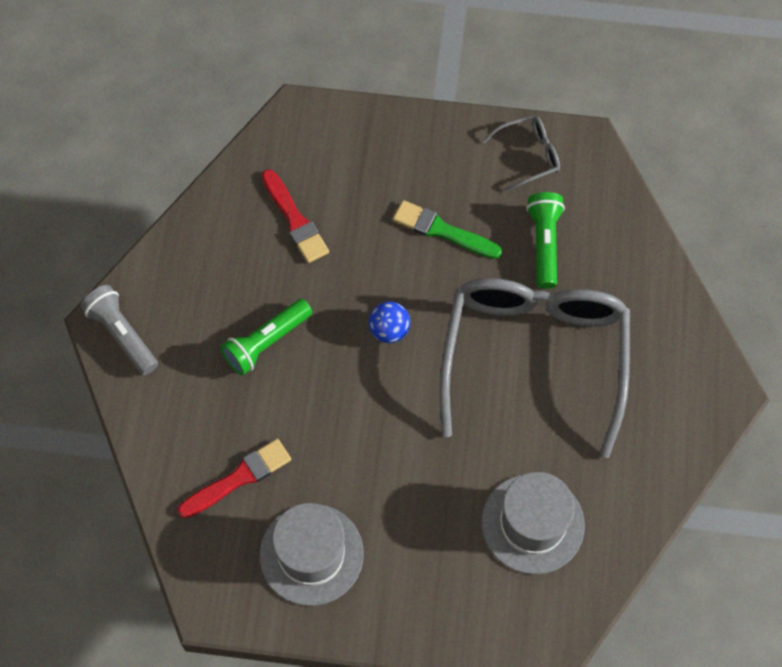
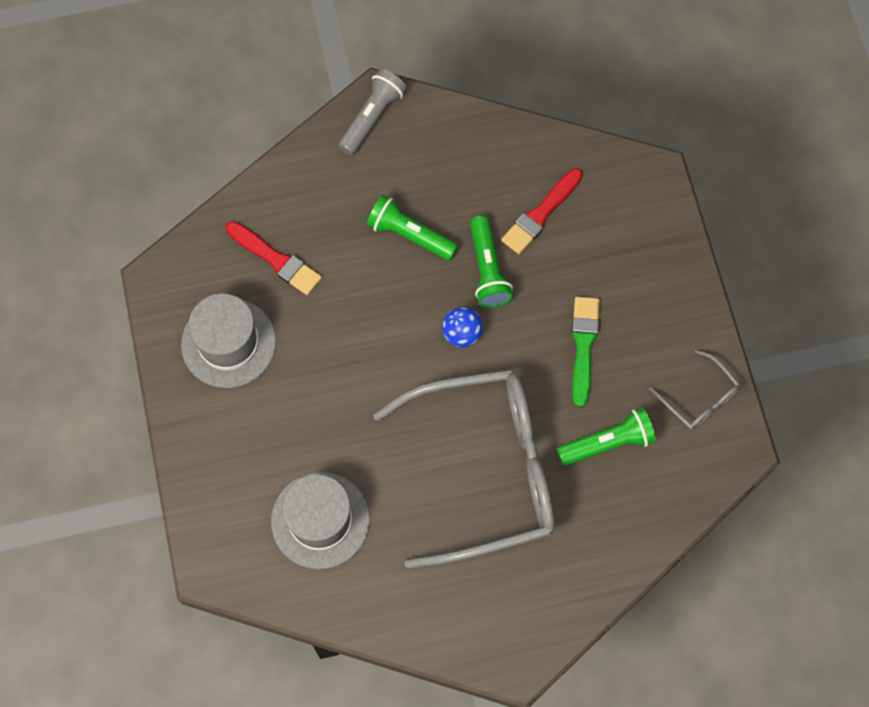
camera: 70 degrees right, 5 degrees up
none -> green flashlight [470,216,513,308]

